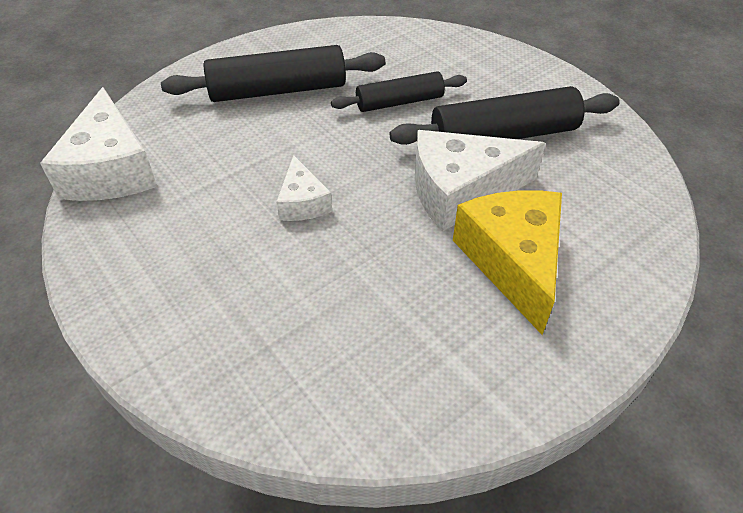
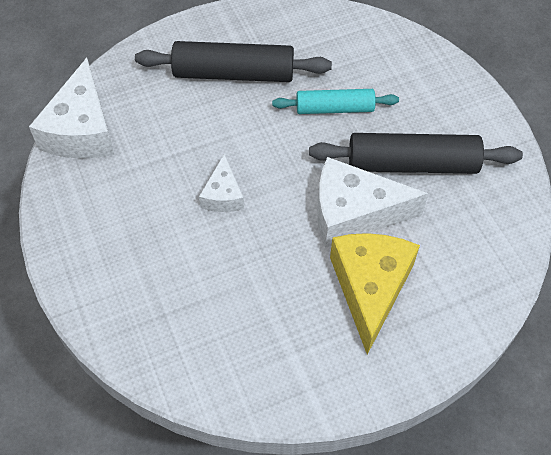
camera: 15 degrees right, 10 degrees up
black rolling pin [331,71,467,112] -> turquoise rolling pin [272,89,399,114]

